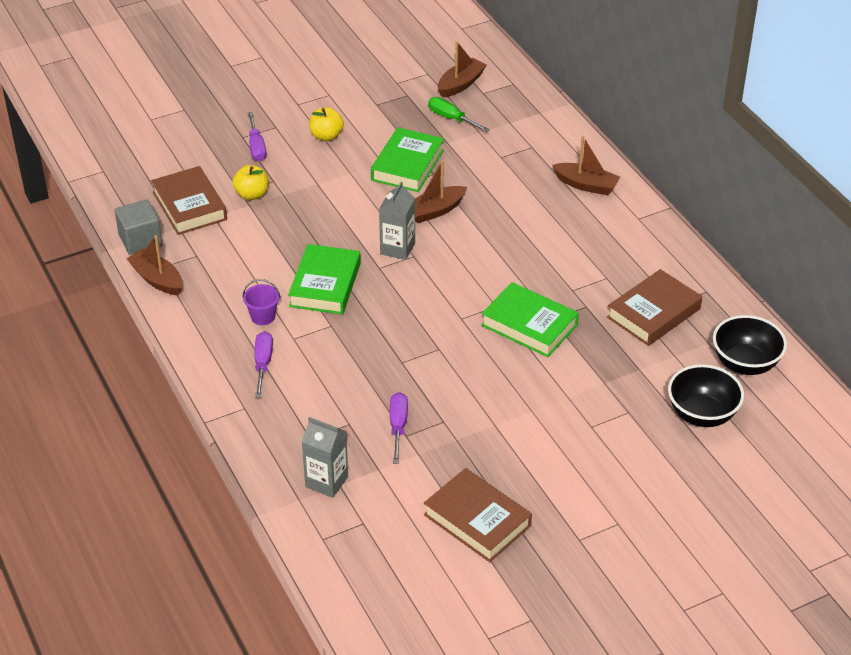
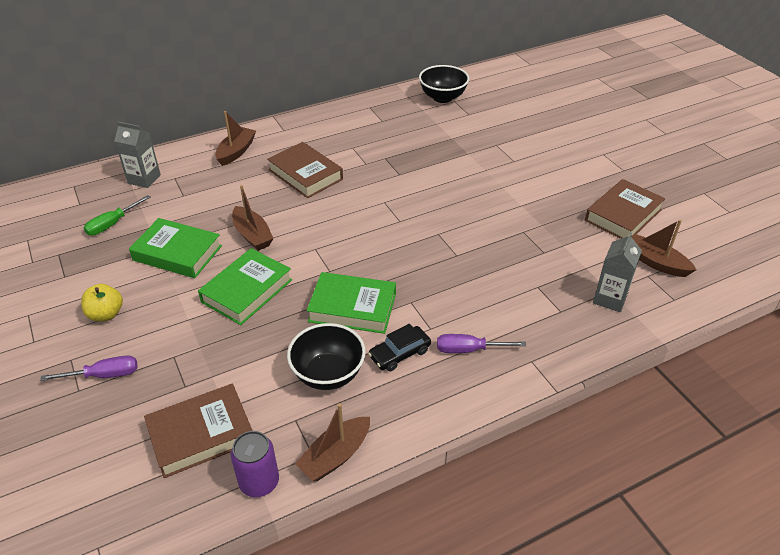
camera: 90 degrees left, 0 degrees up
grey cube [115,199,163,255] -> purple can [231,431,279,497]
yellow apple [233,165,268,200] -> none
purple bucket [242,279,280,325] -> black car [368,324,431,371]
grey carton [379,182,415,260] -> grey carton moved to [114,122,161,188]
purple screwdriver [390,392,408,463] -> none
brown boat [438,41,486,98] -> brown boat moved to [632,219,696,277]
green book [481,282,579,357] -> green book moved to [198,248,292,325]
brown book [607,269,702,346] -> brown book moved to [267,142,343,198]
black bowl [668,364,744,427] -> black bowl moved to [287,323,366,390]

